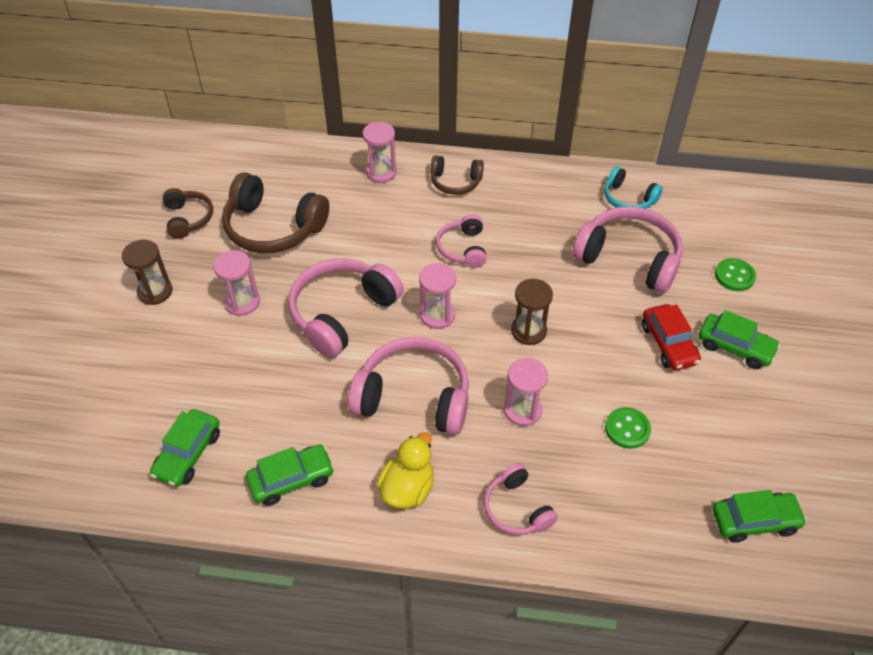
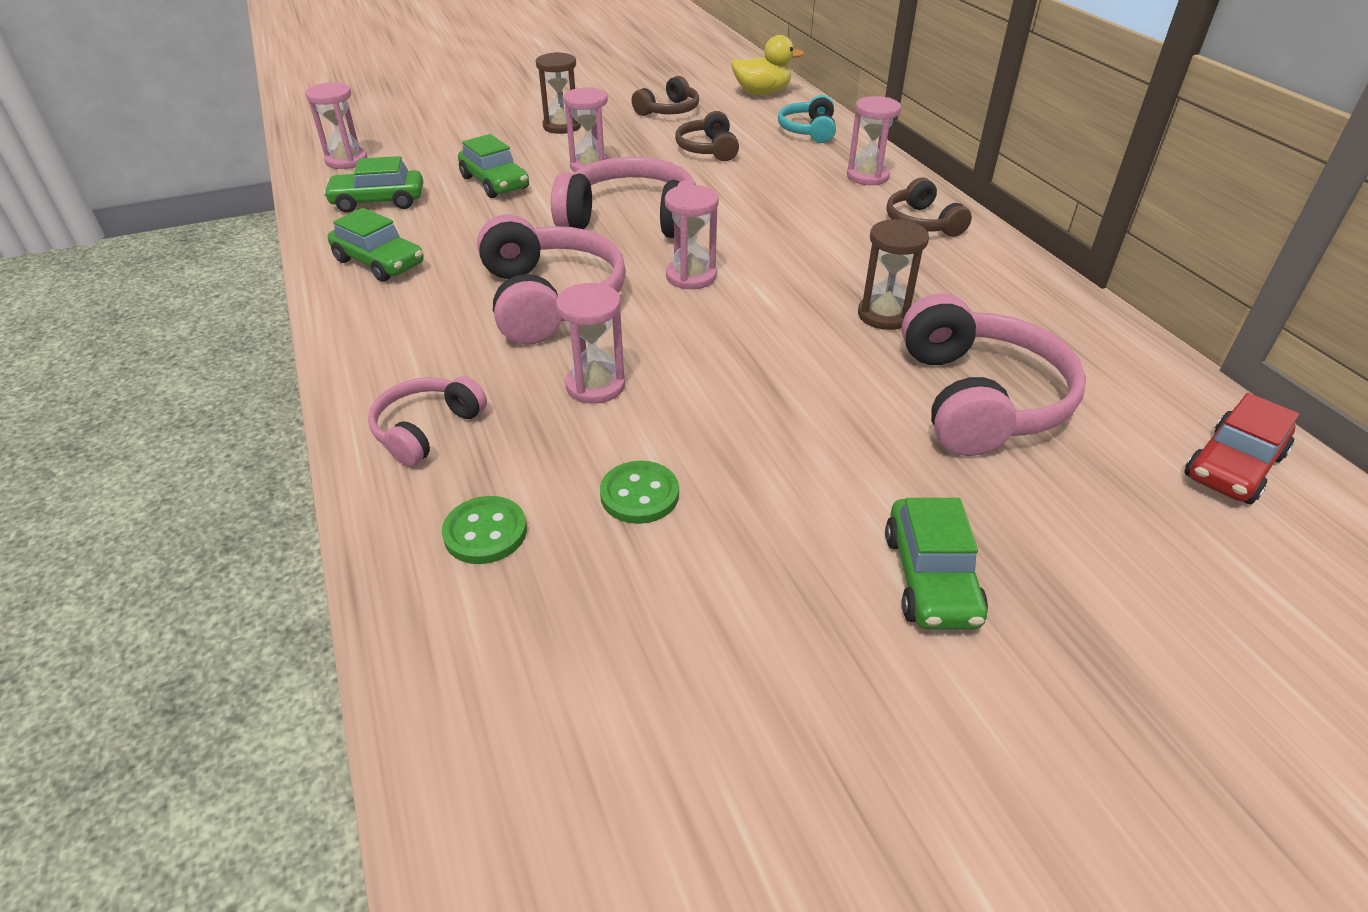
camera: 60 degrees right, 10 degrees down
brown headphones [222,172,329,253] -> brown headphones [675,111,739,161], size x0.56
yellow duck [377,432,434,509] -> yellow duck moved to [731,35,804,95]
pink headphones [436,214,487,268] -> none
brown hourglass [511,279,553,345] -> brown hourglass moved to [858,219,929,330]
turquoise headphones [604,167,663,209] -> turquoise headphones moved to [778,95,836,143]
red car [642,304,701,370] -> red car moved to [1184,393,1299,504]
green car [713,490,807,543] -> green car moved to [458,134,529,198]
green button [715,258,756,291] -> green button moved to [442,496,527,564]
none -> pink hourglass [305,82,368,169]

